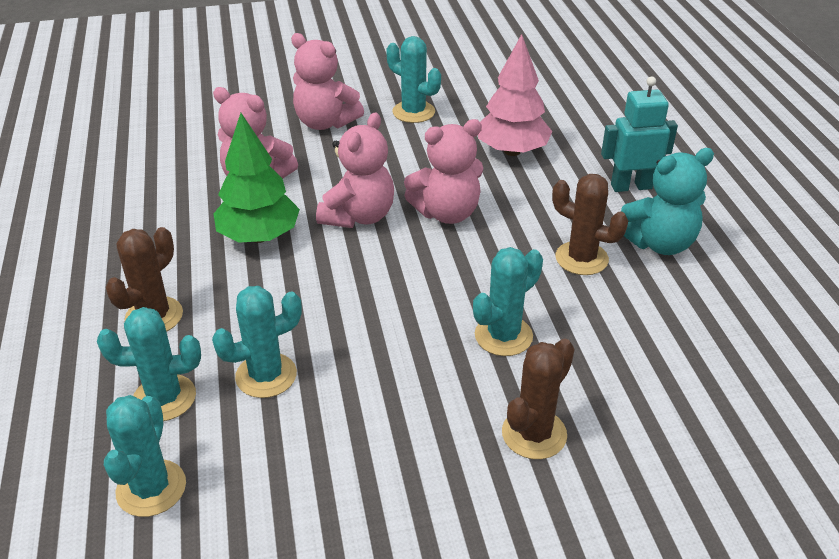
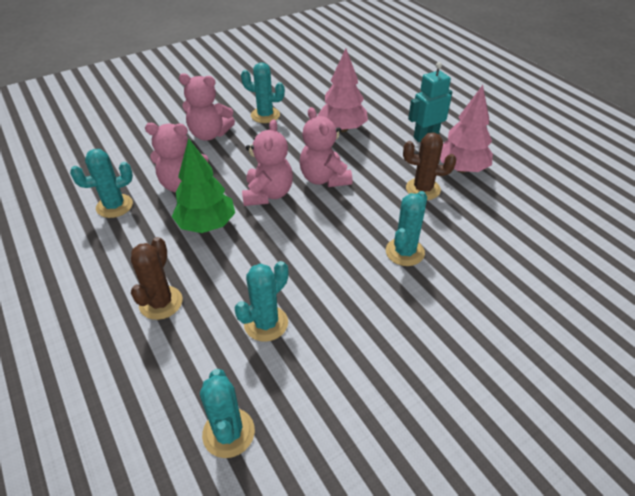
camera: 20 degrees left, 5 degrees up
turquoise cactus [97,307,201,421] -> turquoise cactus moved to [70,149,133,218]
pink teddy bear [404,119,483,224] -> pink teddy bear turned 105 degrees clockwise [300,107,352,187]
brown cactus [502,339,574,459] -> none
turquoise teddy bear [621,148,714,255] -> pink tree [440,85,493,173]

